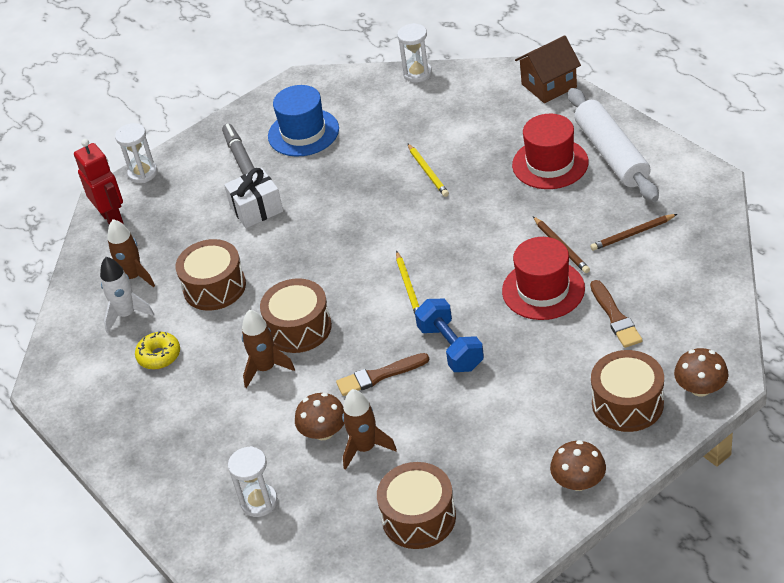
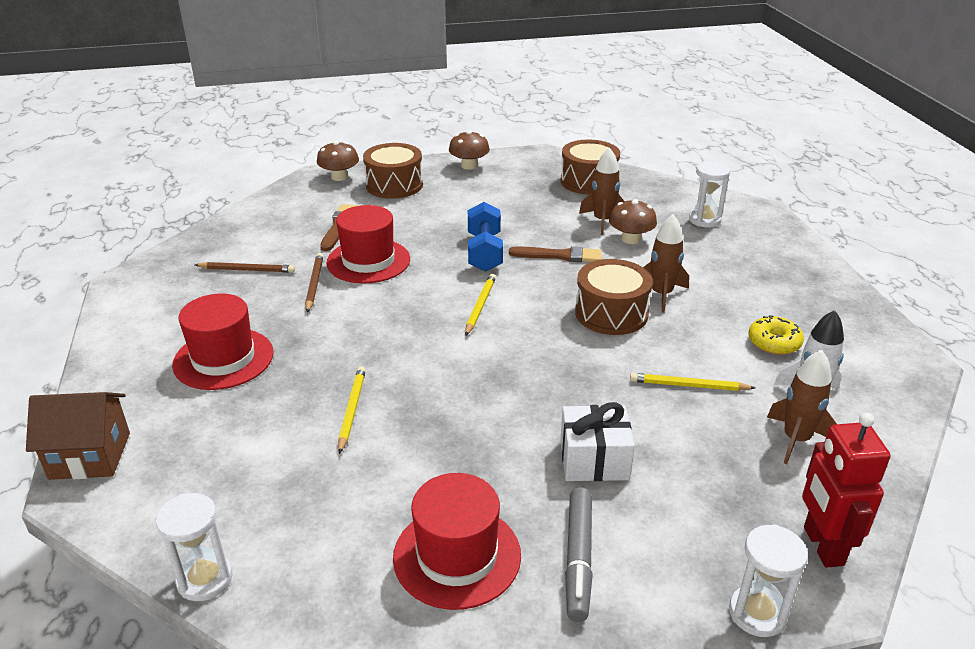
camera: 160 degrees left, 10 degrees down
brown drum [176,239,246,311] -> yellow pencil [630,373,755,391]
blue hat [268,85,339,157] -> red hat [393,473,521,610]
white rolling pin [568,88,659,202] -> none

